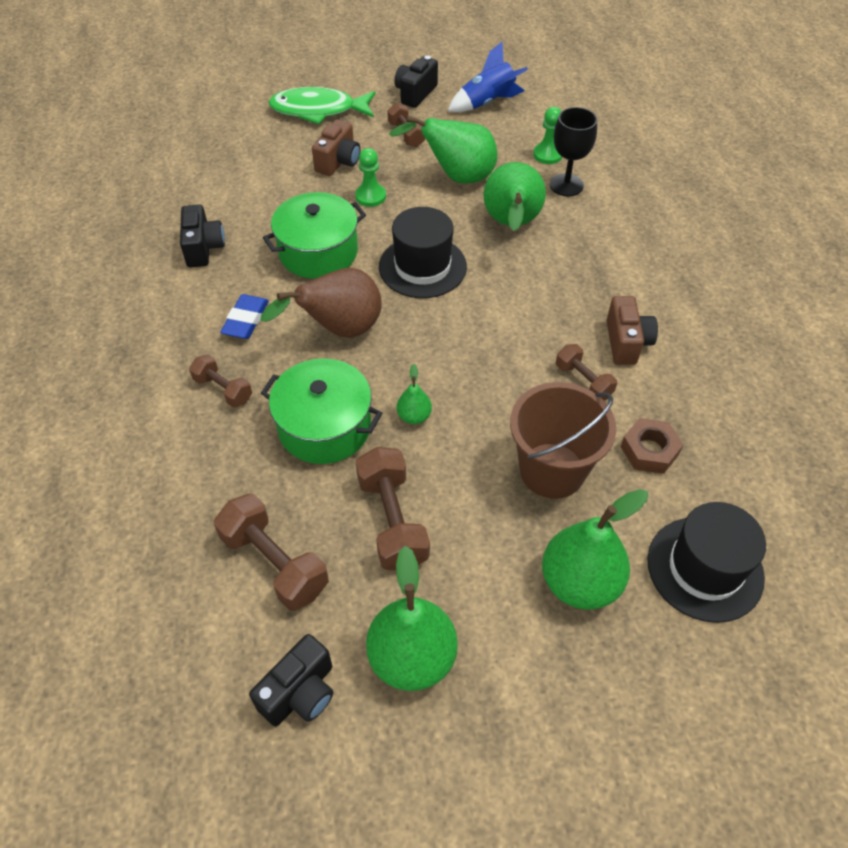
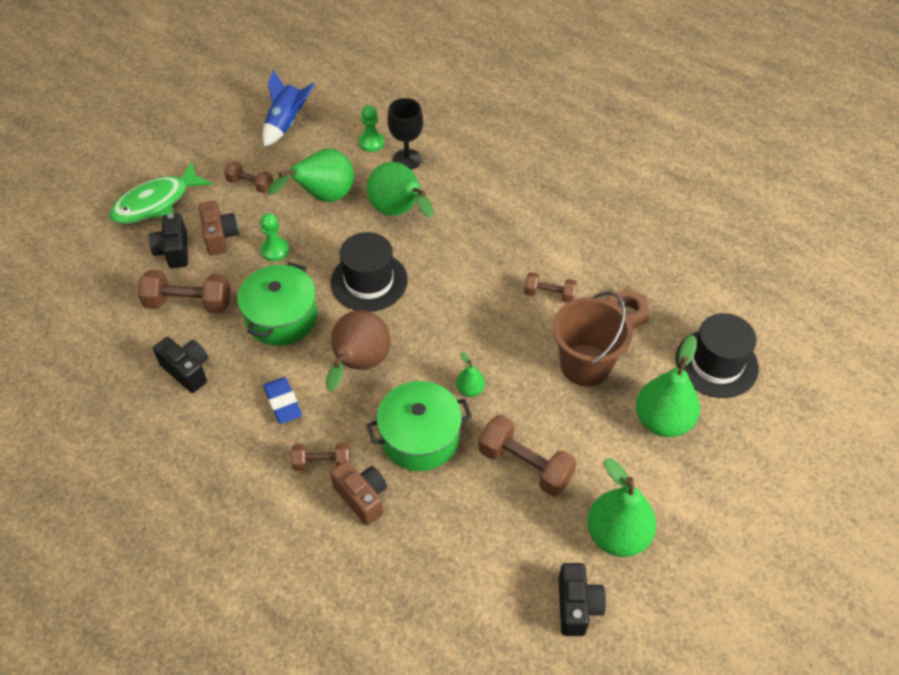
camera: 40 degrees left, 0 degrees up
brown dumbbell [214,494,329,611] -> brown dumbbell moved to [138,270,230,314]
black camera [394,56,438,108] -> black camera moved to [149,213,188,269]
brown camera [606,296,658,365] -> brown camera moved to [330,460,387,526]

